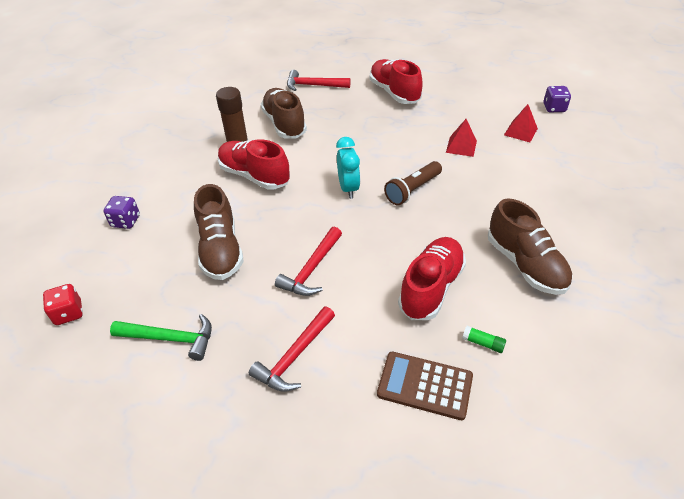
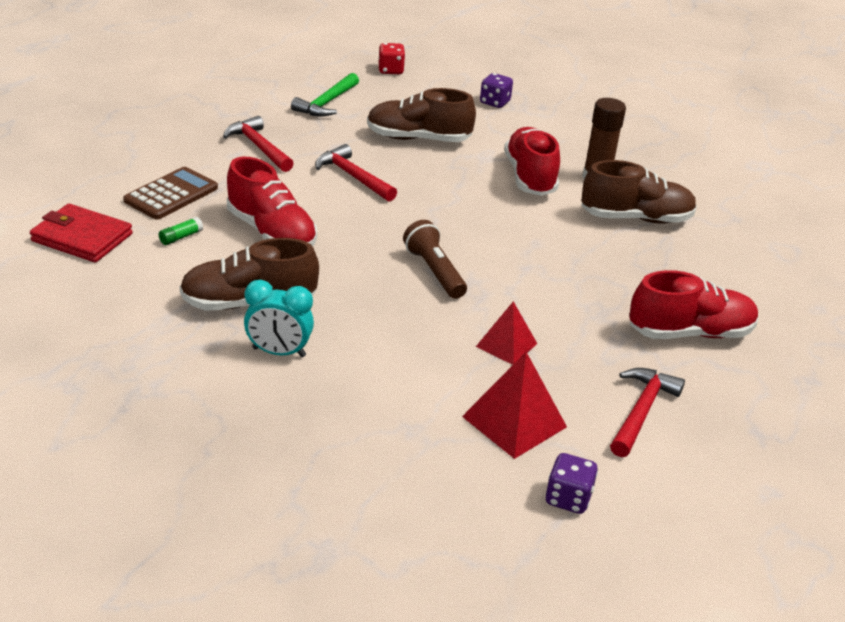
camera: 105 degrees right, 10 degrees down
red shoe [218,139,290,190] -> red shoe turned 60 degrees counterclockwise [504,127,560,196]
red hammer [287,70,351,91] -> red hammer moved to [610,368,685,457]
turquoise clock [336,137,360,199] -> turquoise clock moved to [244,280,314,357]
red pyramid [504,104,538,142] -> red pyramid [462,352,567,459], size x1.53
none -> red wallet [30,204,133,263]

